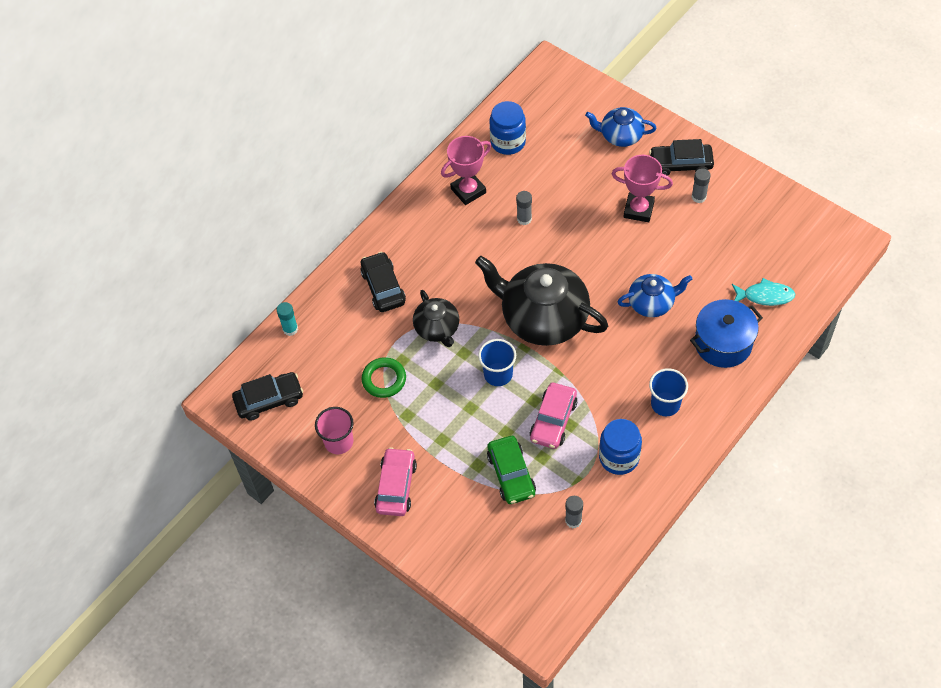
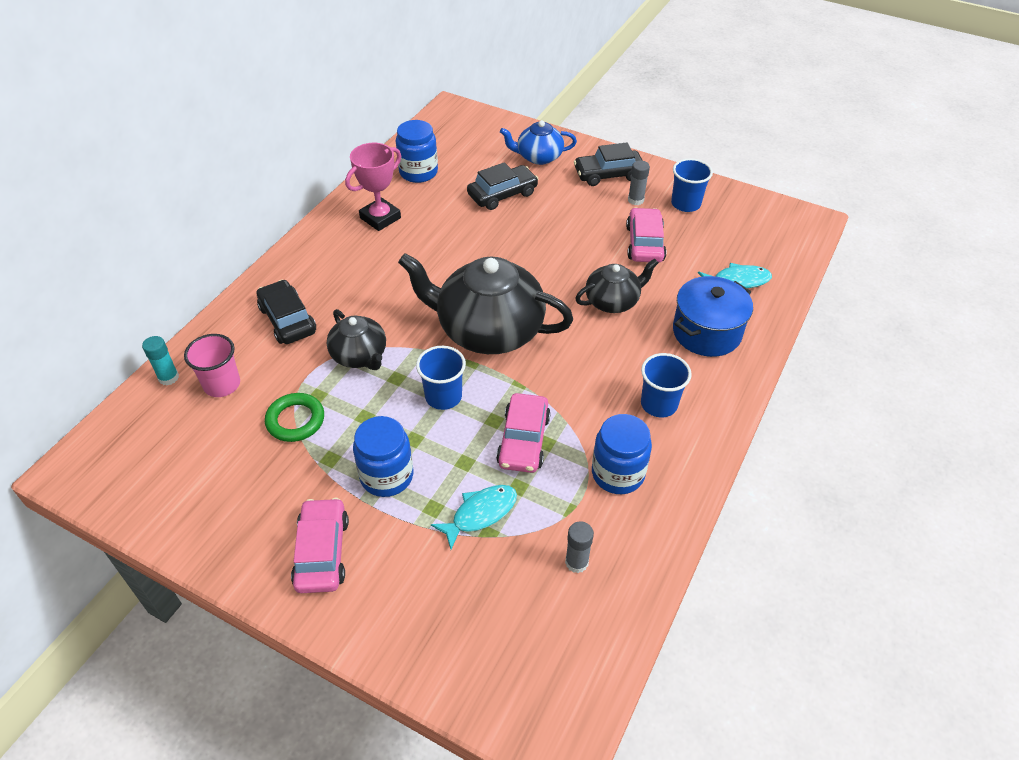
camera: 15 degrees left, 10 degrees down
black car [232,372,303,421] -> black car moved to [467,162,538,210]
pink cup [315,407,354,454] -> pink cup moved to [184,334,240,397]
green car [487,436,536,504] -> turquoise fish [431,485,517,549]
grey glue stick [516,191,532,225] -> none
pink trophy [612,155,673,222] -> none
blue teapot [618,274,692,317] -> black teapot [575,258,658,313]
none -> blue jar [353,416,413,497]
none -> pink car [626,208,666,263]
none -> blue cup [671,158,713,212]

